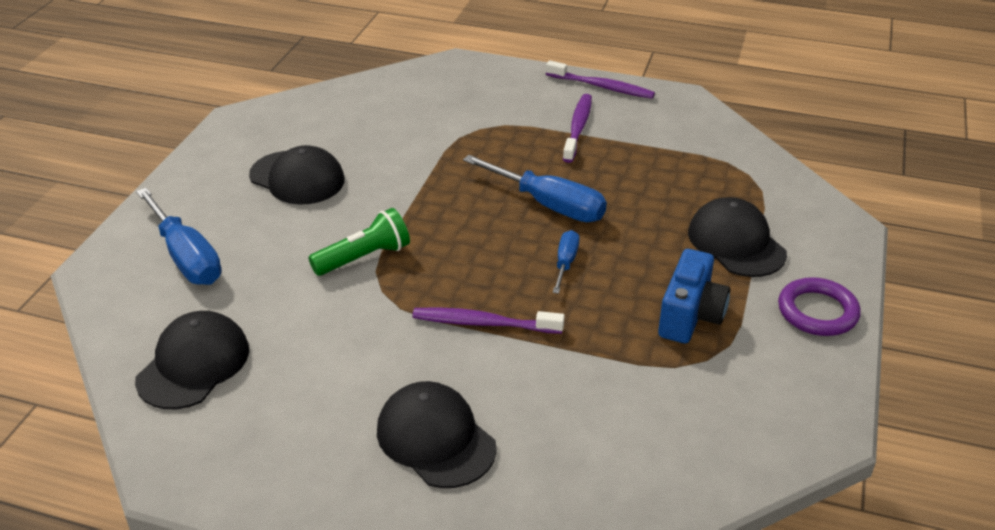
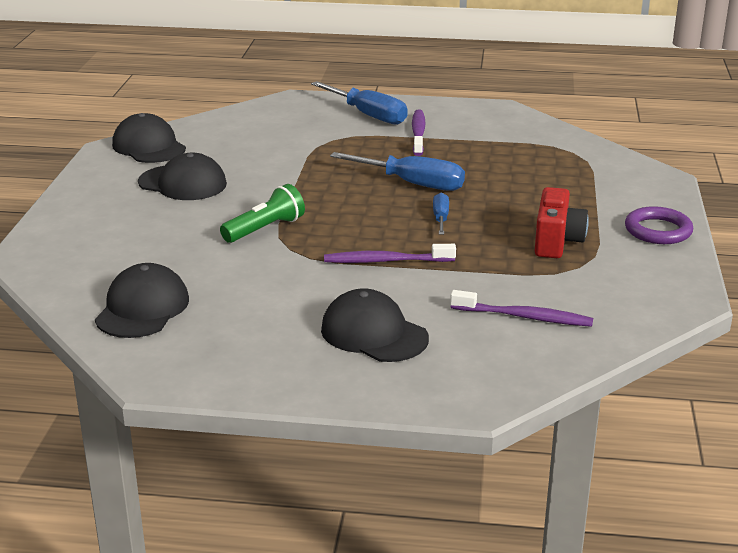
camera: 10 degrees left, 10 degrees down
blue screwdriver [136,188,222,285] -> blue screwdriver moved to [311,81,408,125]
purple toothbrush [546,60,655,99] -> purple toothbrush moved to [450,290,593,327]
blue camera [658,249,730,343] -> red camera [535,187,589,258]
black cap [688,197,787,277] -> black cap moved to [112,113,186,163]

